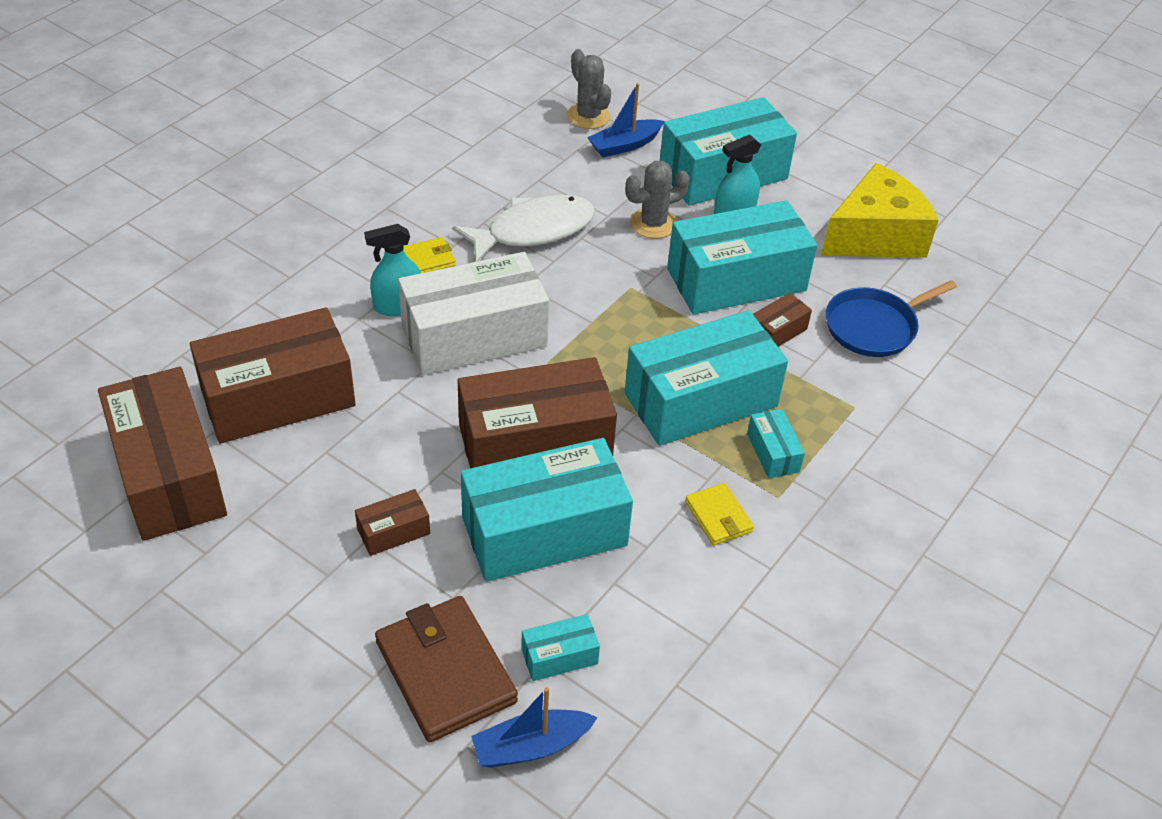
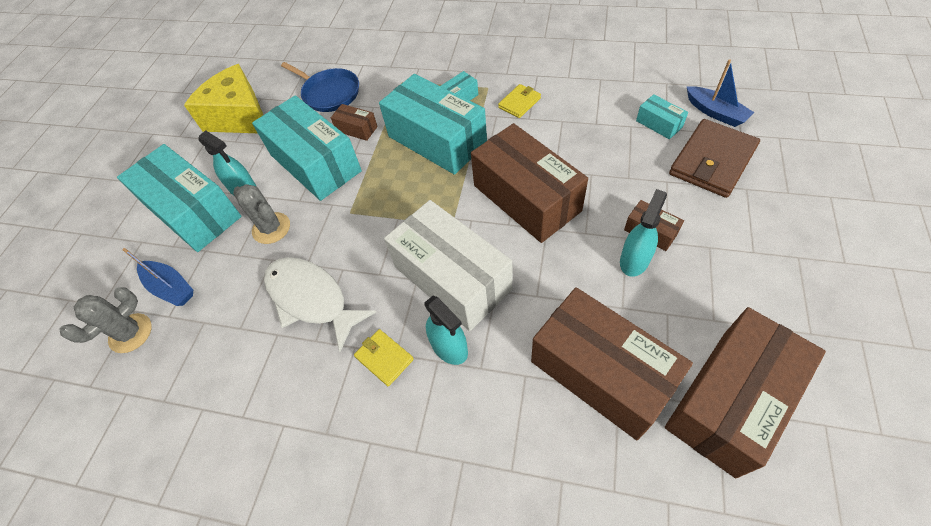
camera: 105 degrees left, 10 degrees up
turquoise box [461,438,633,582] -> none
none -> turquoise spray bottle [620,189,667,277]

